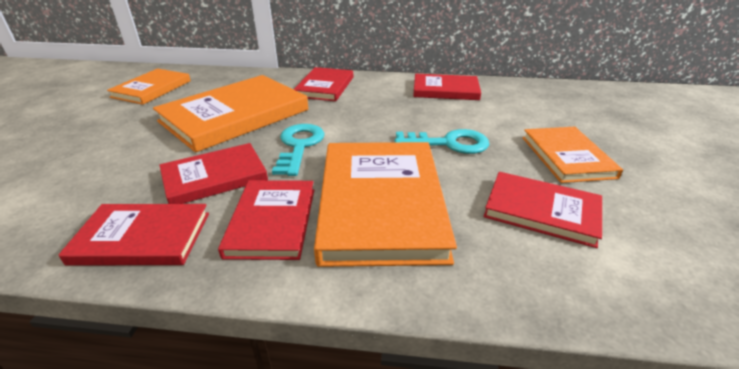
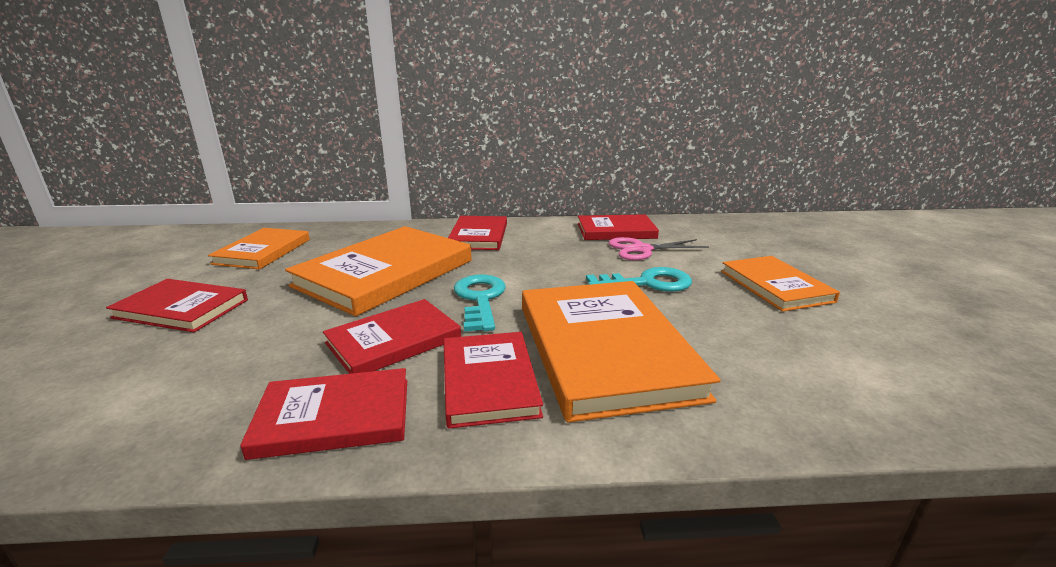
camera: 10 degrees left, 10 degrees down
red book [484,172,602,248] -> red book moved to [106,279,248,332]
none -> pink scissors [609,237,709,260]

